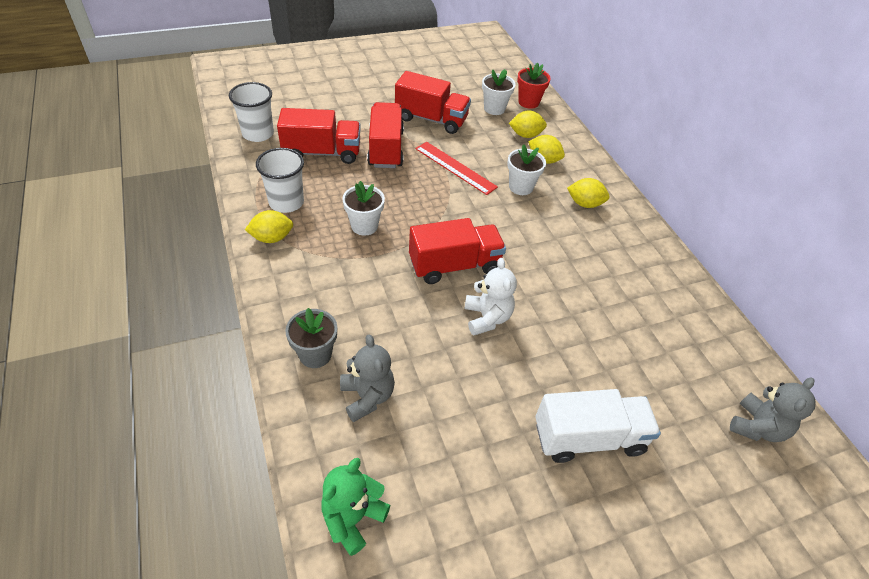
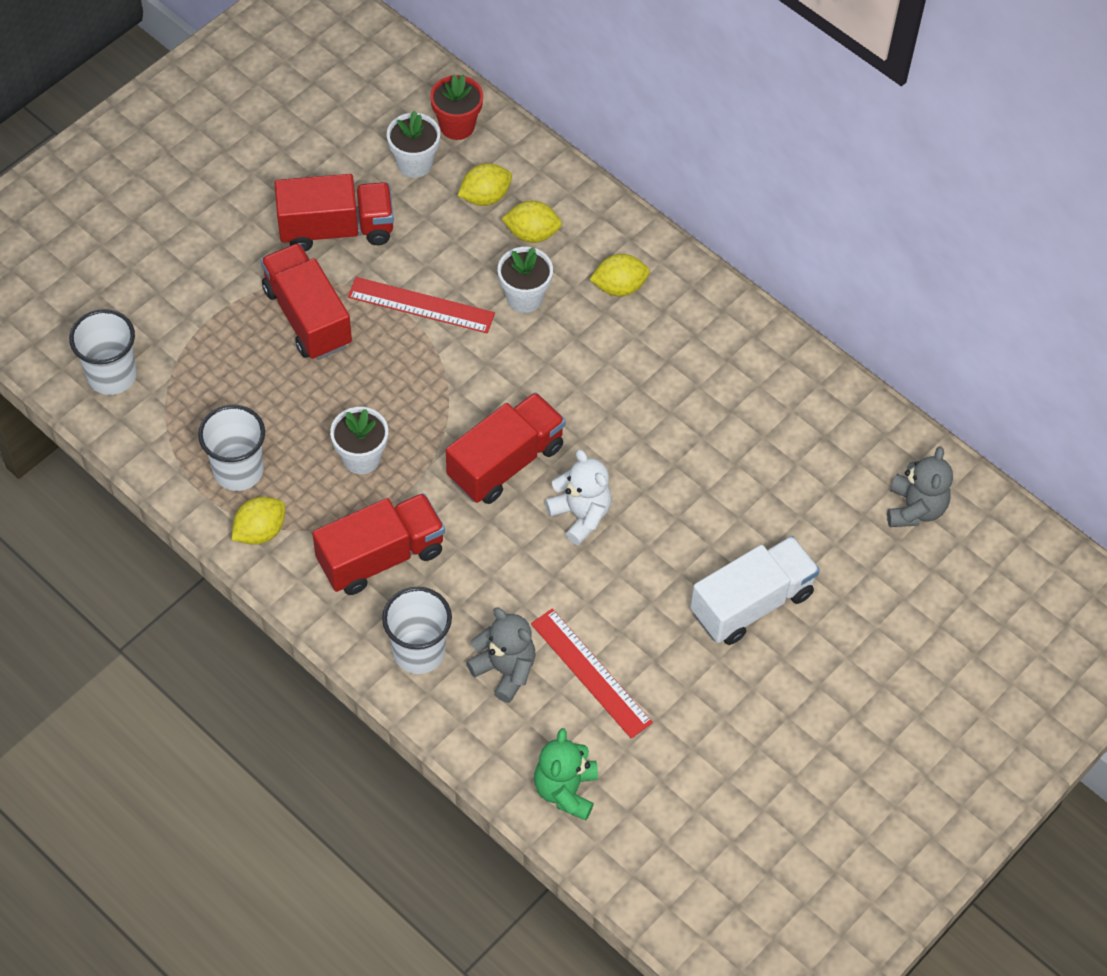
camera: 25 degrees left, 10 degrees up
red truck [277,108,361,164] -> red truck moved to [312,493,445,595]
grey flower pot [285,308,337,368] -> white cup [382,587,452,674]
none -> red ruler [531,608,653,739]

